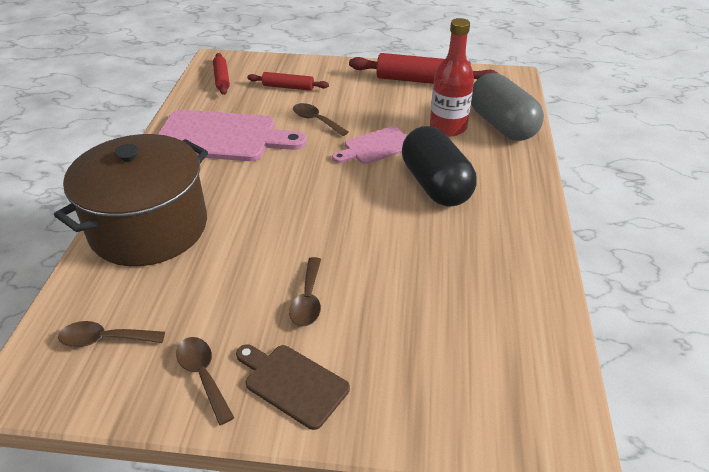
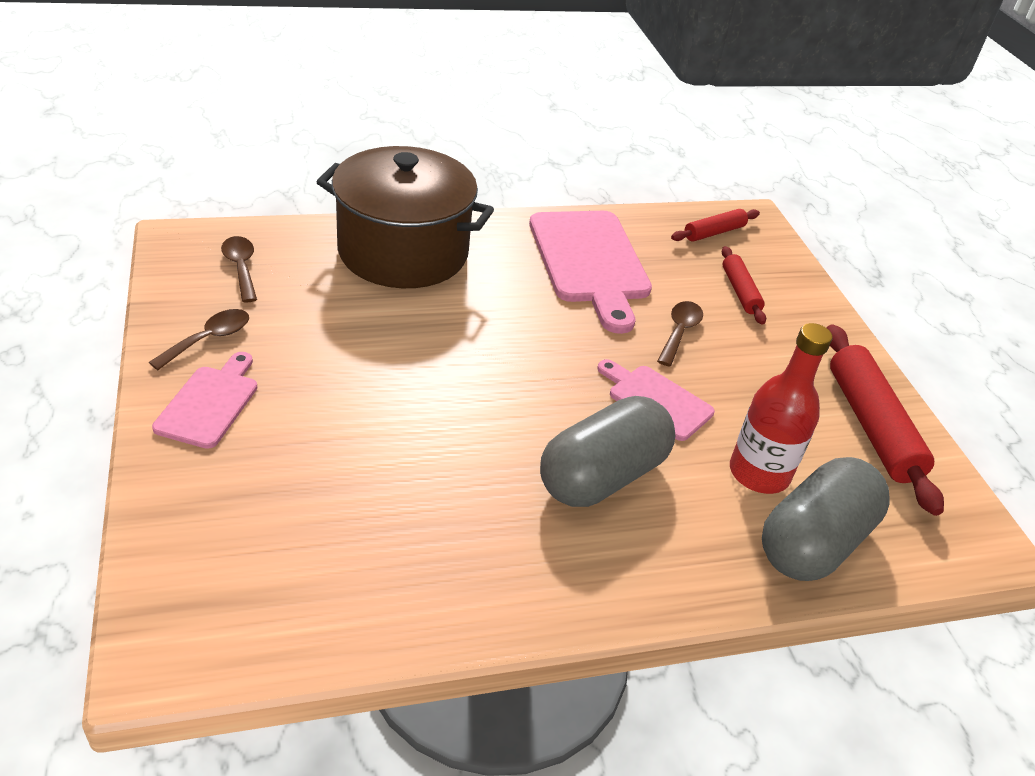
camera: 65 degrees right, 0 degrees up
brown cutting board [236,344,350,430] -> pink cutting board [152,352,257,449]
brown spoon [289,257,321,327] -> none
black capsule [402,126,477,207] -> grey capsule [540,396,675,507]

